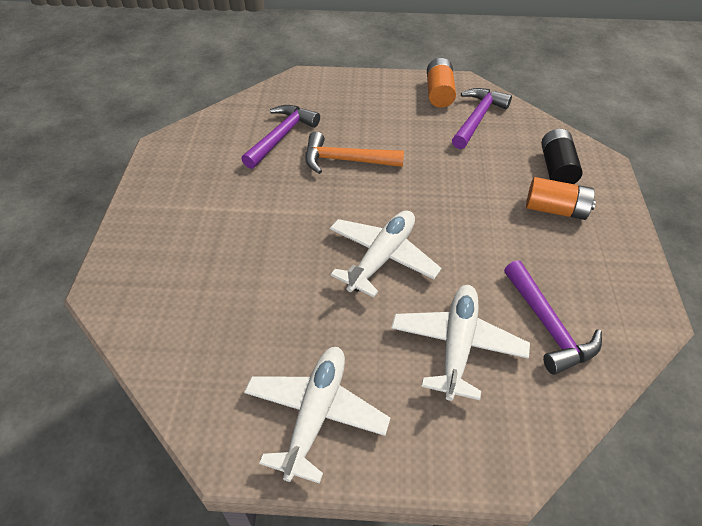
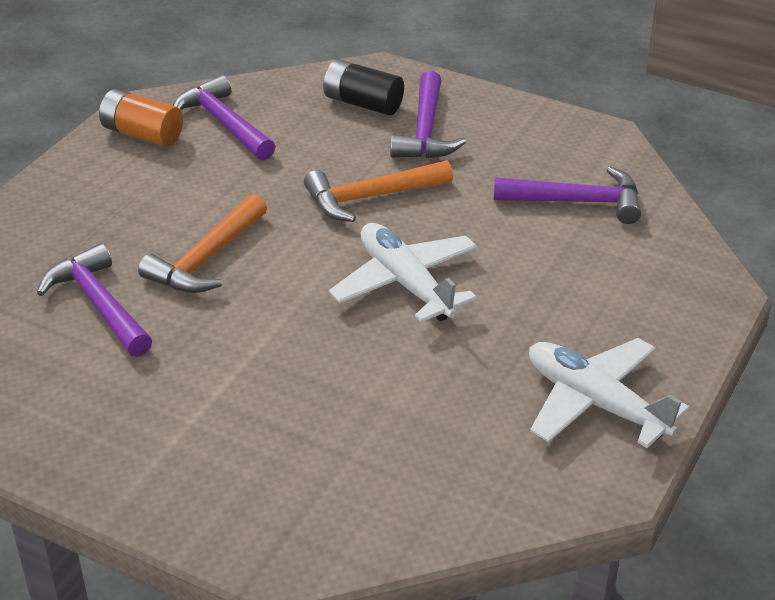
camera: 65 degrees left, 10 degrees down
white plane [391,285,530,401] -> none
orange battery [526,177,596,220] -> purple hammer [390,71,466,159]
none -> orange hammer [304,160,453,222]

